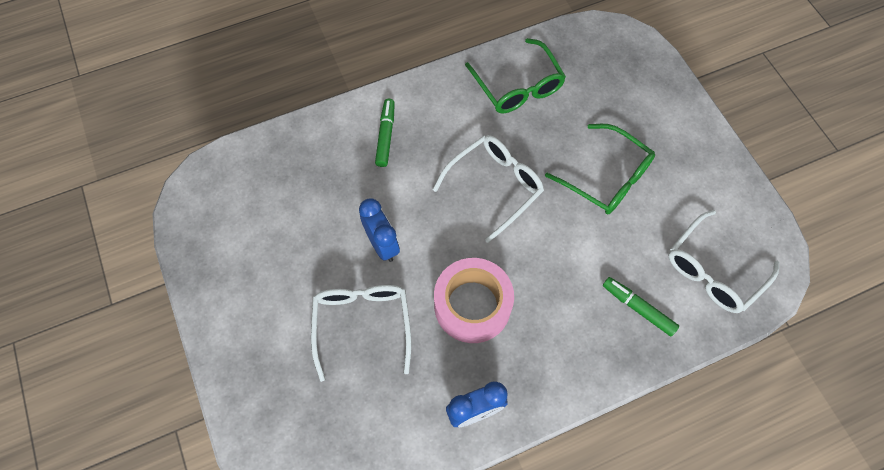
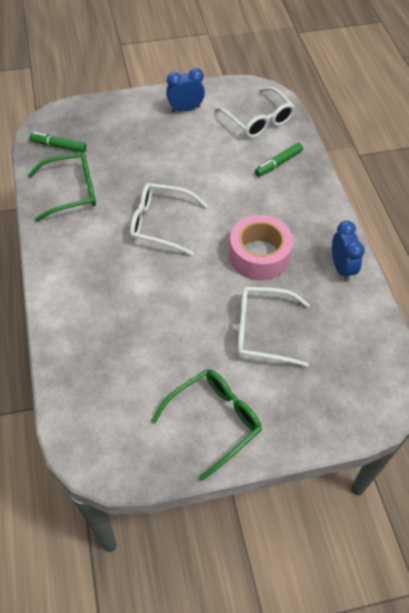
camera: 80 degrees left, 10 degrees down
blue clock [359,198,400,262] -> blue clock moved to [166,68,205,113]
green marker [375,99,395,167] -> green marker moved to [29,132,87,152]
white glasses [432,135,544,243] -> white glasses turned 45 degrees counterclockwise [130,183,208,255]
green glasses [545,124,655,214] -> green glasses moved to [151,369,262,481]

